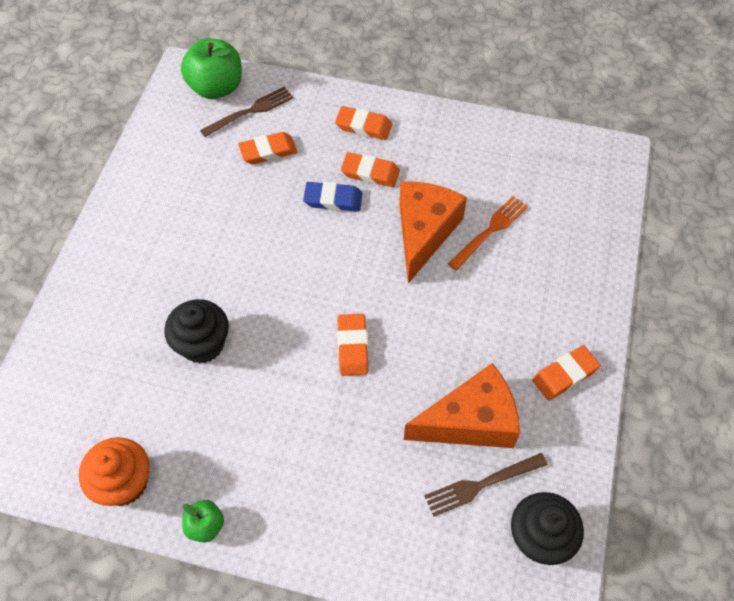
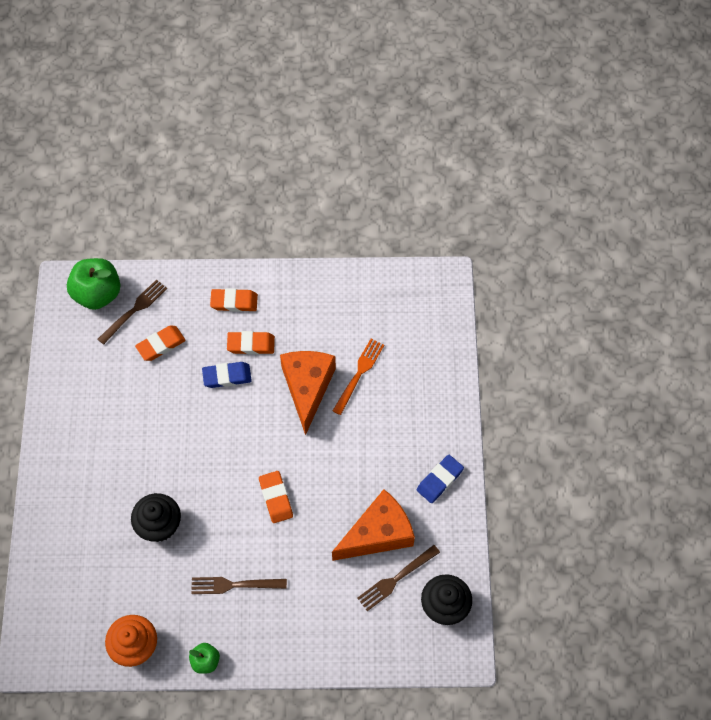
camera: 15 degrees left, 5 degrees up
orange eraser [532,345,601,401] -> blue eraser [416,455,464,503]
none -> brown fork [191,577,287,594]

